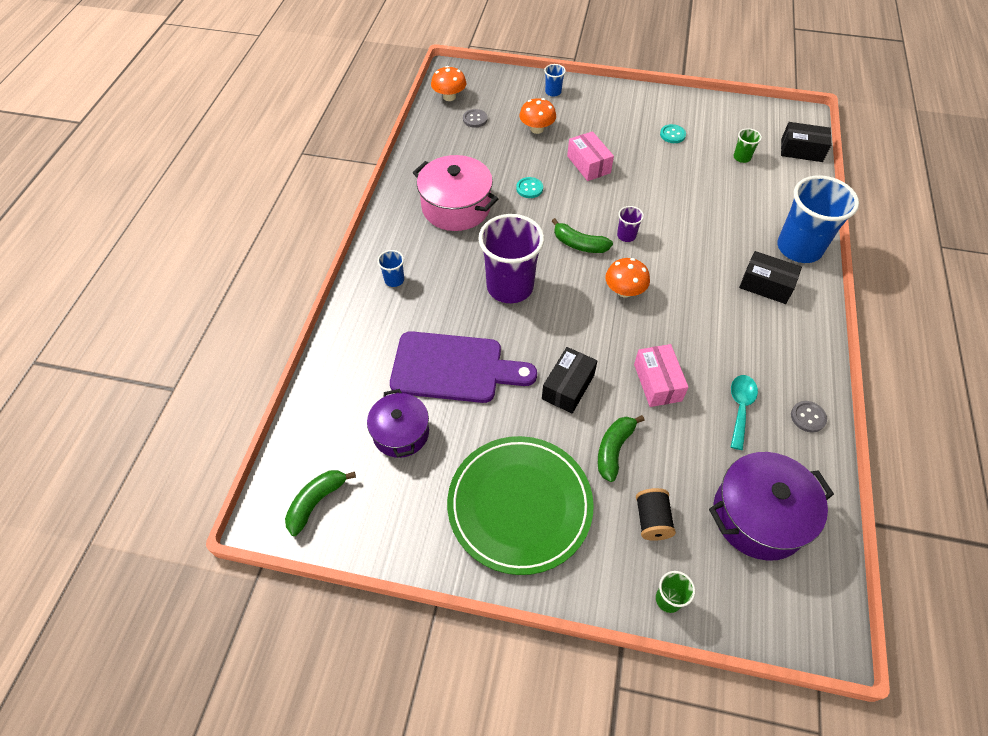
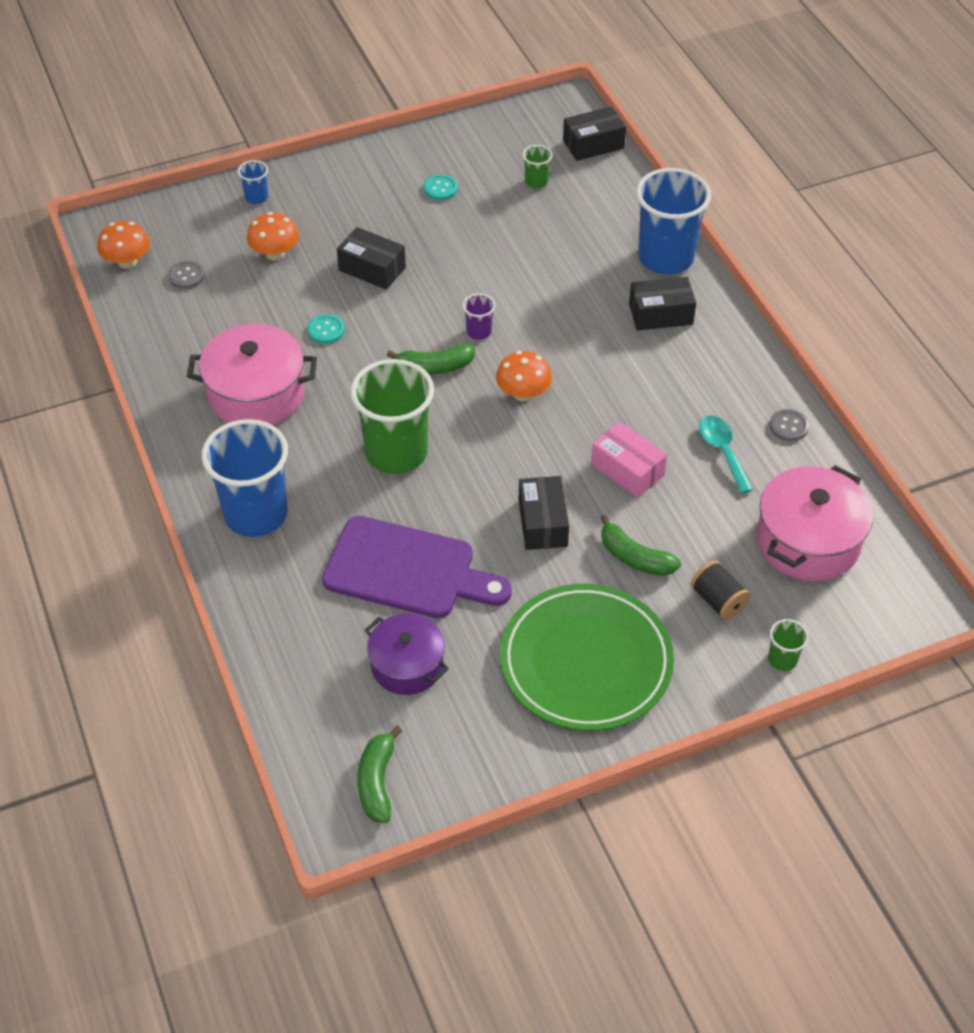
camera: 35 degrees left, 5 degrees down
blue cup [377,250,404,287] -> blue cup [202,419,288,537], size x2.33
purple cutting board [390,331,537,403] -> purple cutting board turned 45 degrees clockwise [322,516,512,619]
purple cup [478,214,544,303] -> green cup [350,359,434,474]
pink box [567,131,614,181] -> black box [337,227,406,290]
green banana [598,415,645,482] -> green banana turned 45 degrees counterclockwise [600,514,681,576]
purple pot [709,452,834,561] -> pink pot [757,465,873,582]

